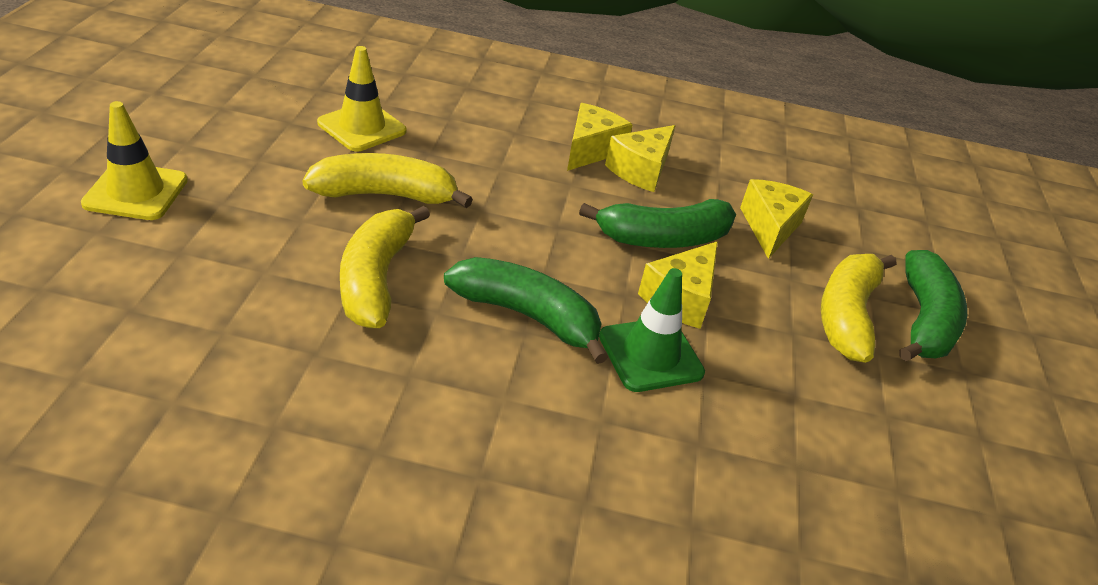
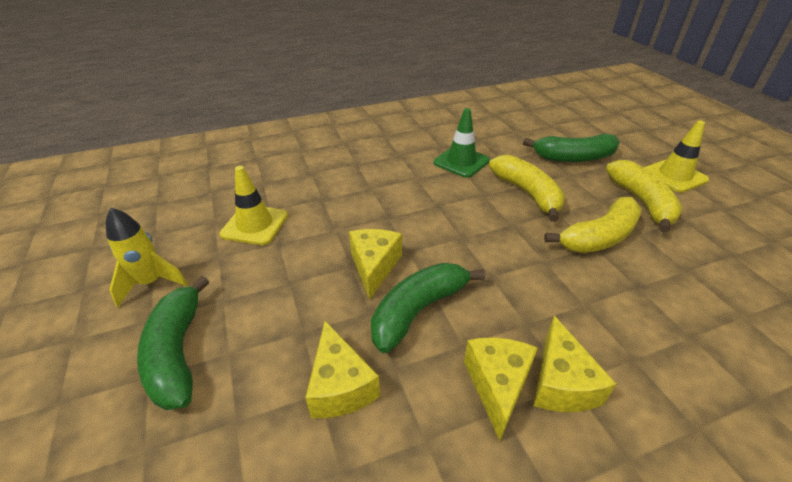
camera: 155 degrees right, 0 degrees up
yellow traffic cone [317,46,407,151] -> yellow traffic cone moved to [220,166,288,245]
green banana [444,257,608,364] -> green banana moved to [523,134,620,162]
green traffic cone [599,268,705,392] -> green traffic cone moved to [433,108,490,178]
yellow banana [821,254,896,363] -> yellow banana moved to [606,160,683,233]
none -> yellow rocket [106,208,188,307]

